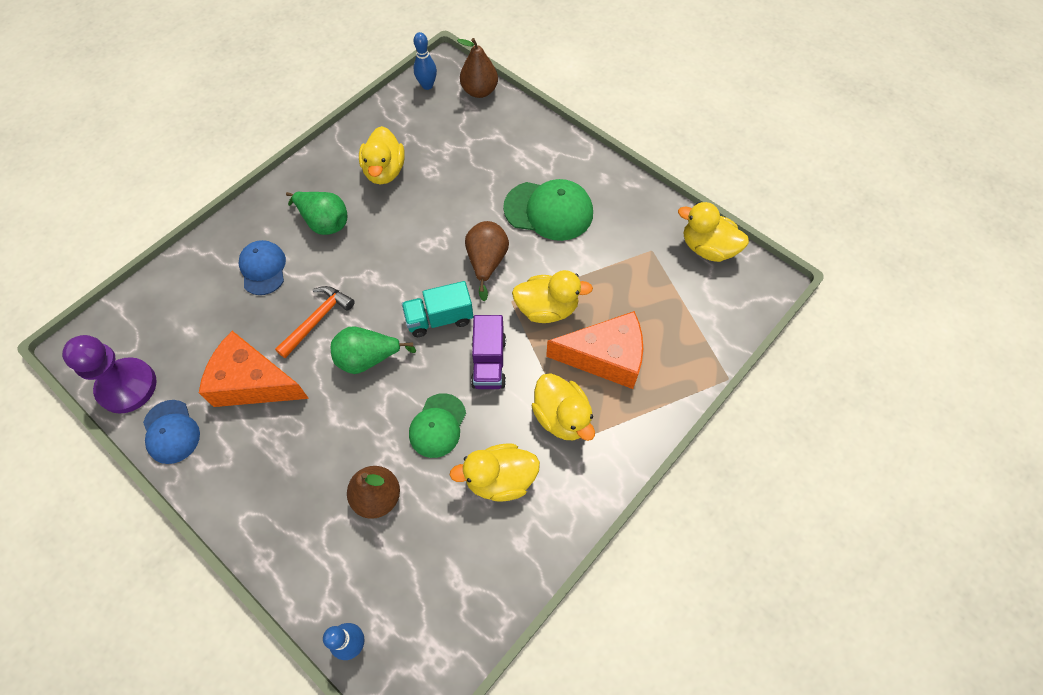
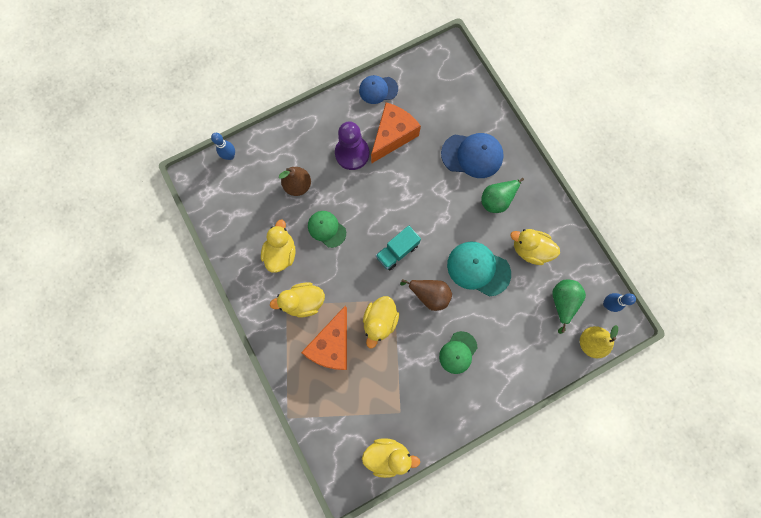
camera: 110 degrees right, 15 degrees up
purple pawn [62,335,157,414] -> purple pawn moved to [335,121,369,170]
blue cap [239,240,286,295] -> blue cap [441,133,504,178], size x1.54
orange hammer [275,286,355,358] -> none
green pear [331,326,416,374] -> green pear moved to [552,280,586,334]
turquoise truck [402,281,473,337] -> turquoise truck turned 135 degrees counterclockwise [376,226,421,271]
brown pear [457,38,498,98] -> yellow pear [580,325,618,358]
purple truck [471,315,506,389] -> none
green cap [503,179,593,241] -> green cap [439,331,477,374], size x0.65
yellow duck [678,202,749,262] -> yellow duck turned 45 degrees clockwise [362,438,420,478]
none -> turquoise cap [447,241,511,297]

